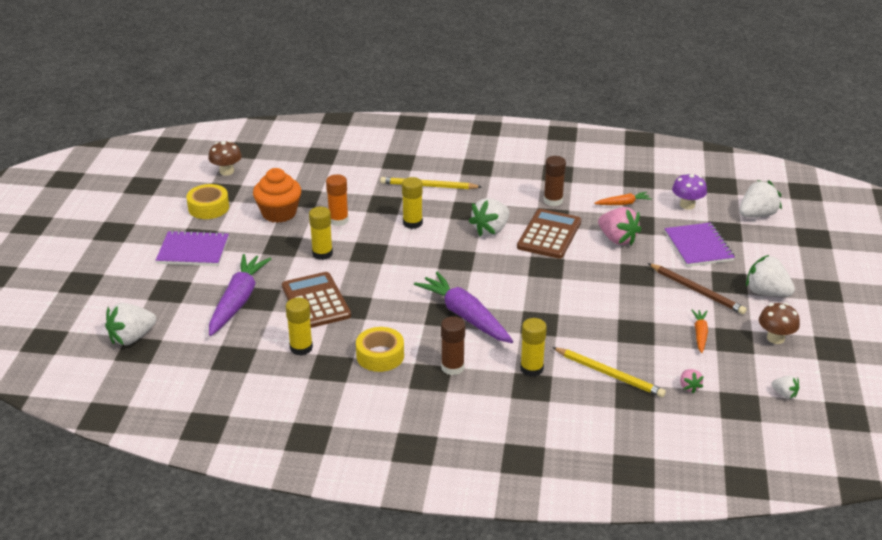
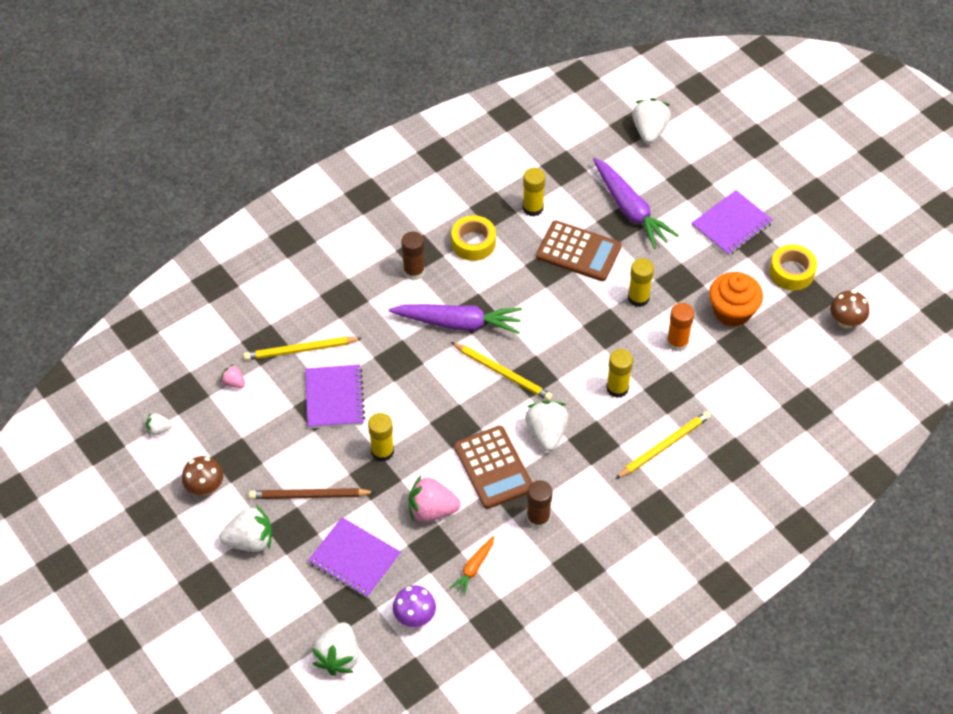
camera: 135 degrees right, 20 degrees up
yellow glue stick [520,318,547,377] -> yellow glue stick moved to [368,413,394,462]
orange carrot [692,310,708,353] -> none
none -> purple notebook [305,365,365,429]
none -> yellow pencil [451,342,553,401]

